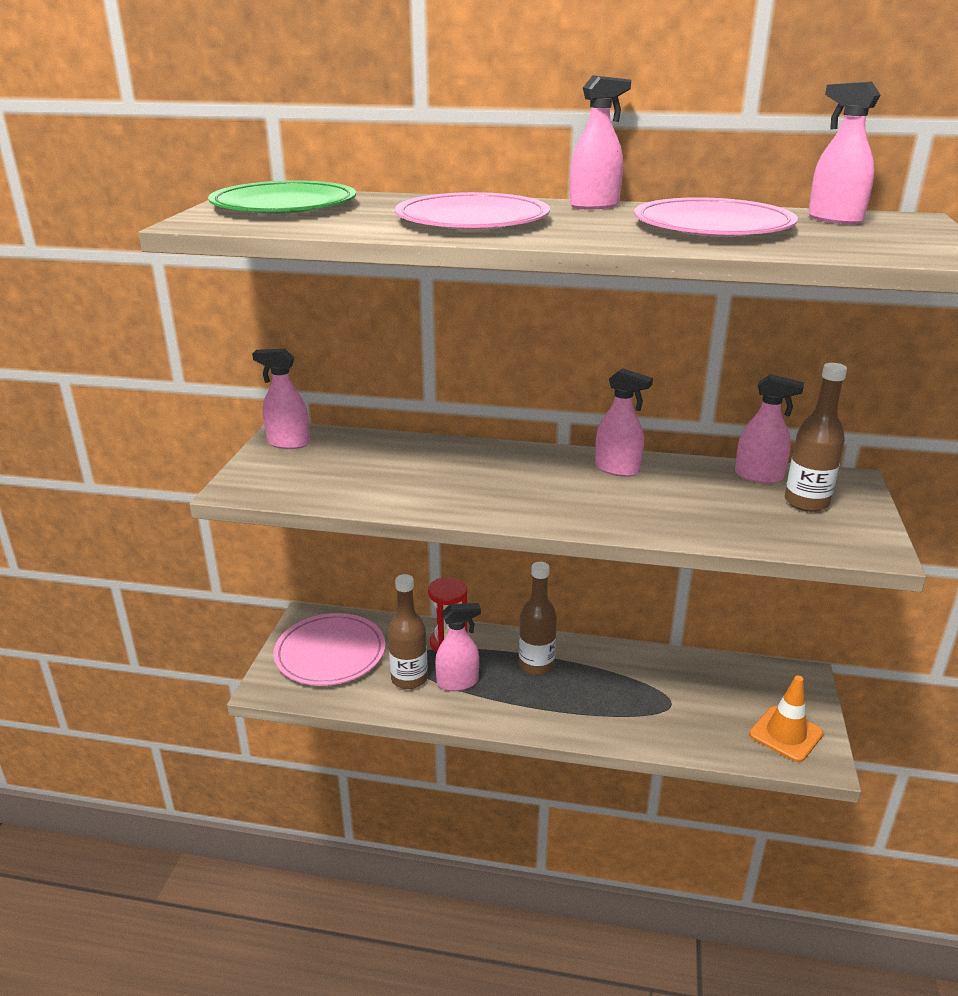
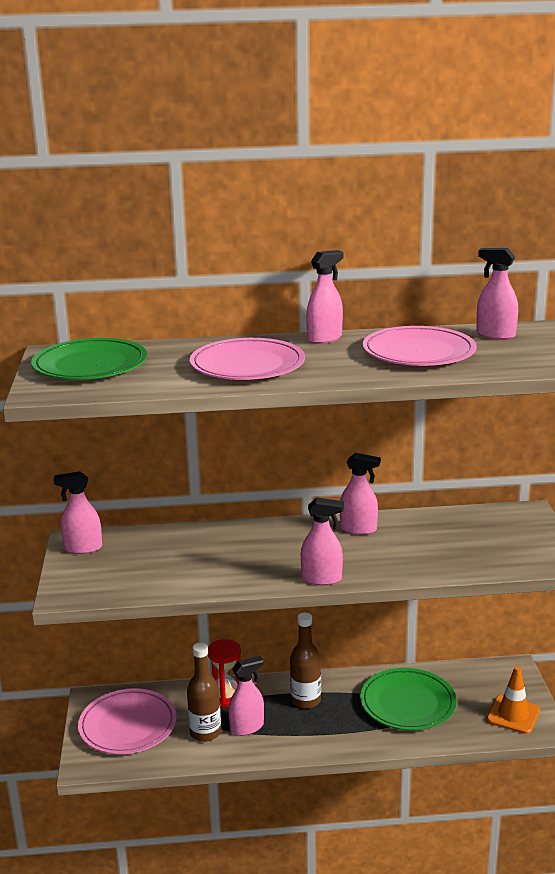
camera: 15 degrees left, 5 degrees down
pink spray bottle [735,374,804,483] -> pink spray bottle moved to [301,498,344,585]
brown bottle [785,363,847,512] -> none
none -> green plate [360,668,457,730]

